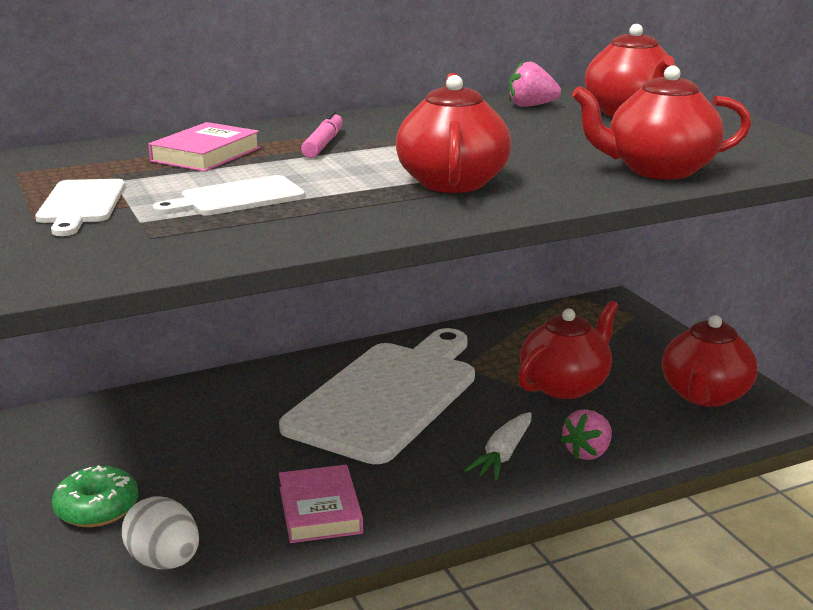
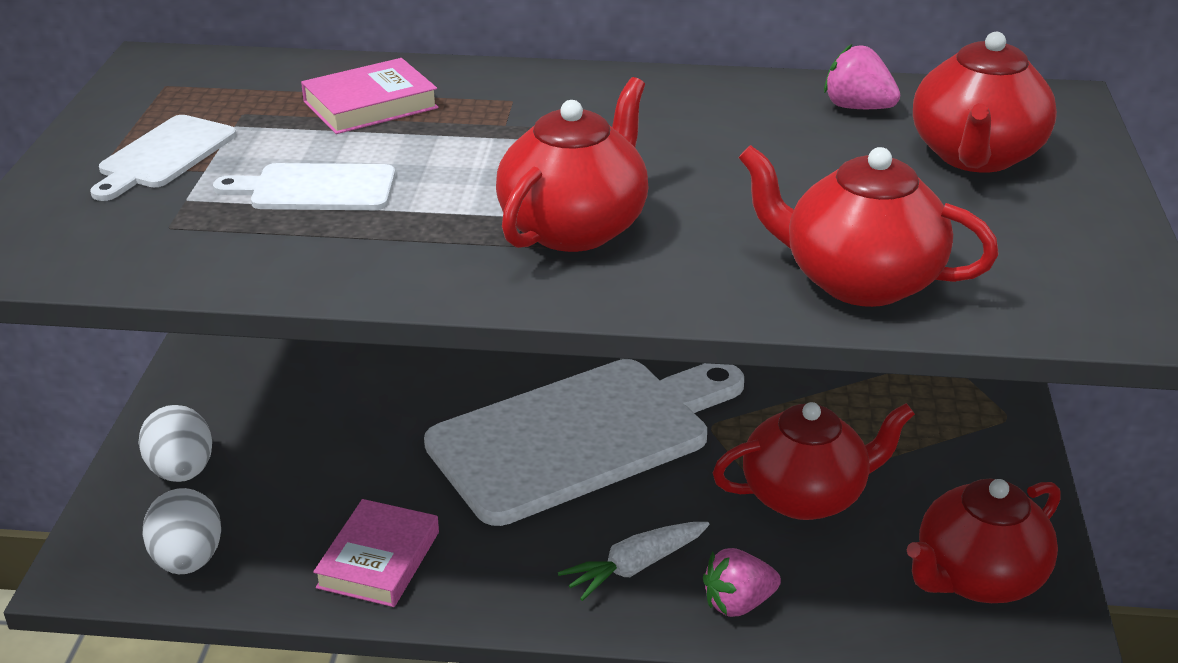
camera: 30 degrees right, 10 degrees up
green donut [52,465,138,527] -> white egg [138,405,212,482]
pink marker [301,111,343,158] -> none

